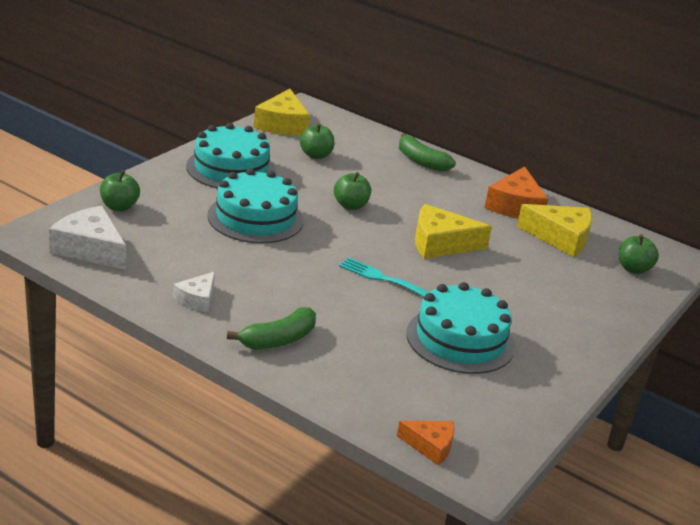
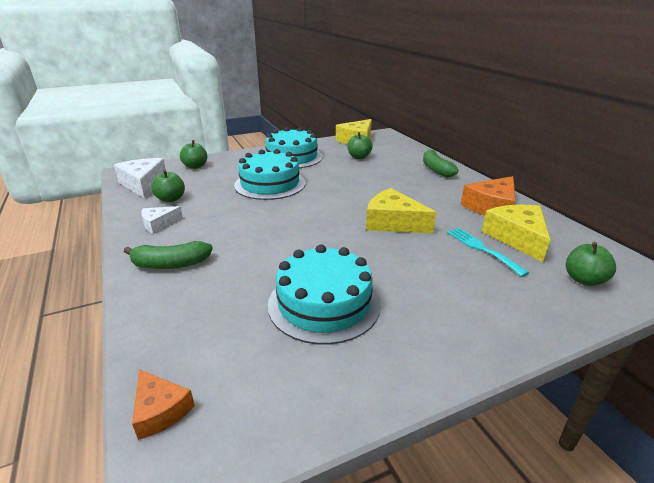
camera: 35 degrees right, 0 degrees up
green apple [334,172,371,210] -> green apple moved to [151,170,185,202]
turquoise fork [339,258,429,297] -> turquoise fork moved to [447,228,529,277]
yellow cheese [517,204,592,257] -> yellow cheese turned 150 degrees counterclockwise [482,205,550,262]

